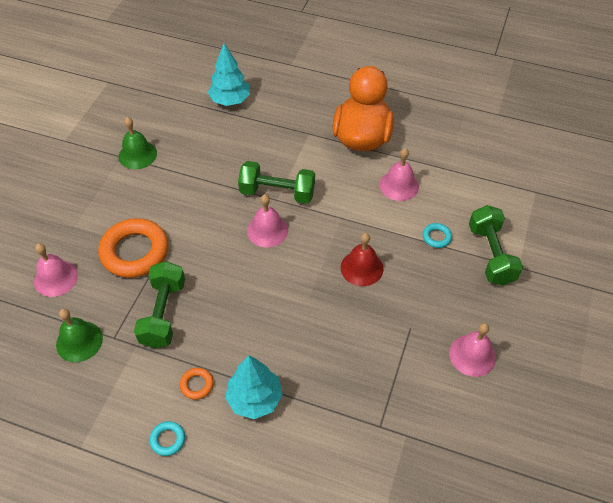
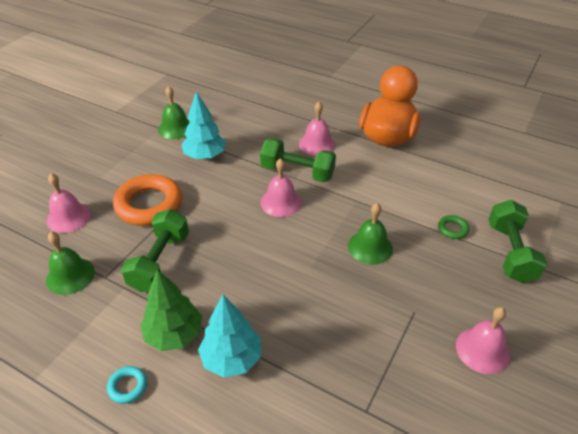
camera: 10 degrees right, 10 degrees down
orange ring [180,368,214,400] -> green tree [141,270,202,351]
turquoise tree [208,43,250,106] -> turquoise tree moved to [181,91,226,159]
red bell [341,233,383,286] -> green bell [348,203,393,265]
pink bell [379,148,419,201] -> pink bell moved to [299,102,335,156]
turquoise ring [423,223,452,248] -> green ring [438,215,469,239]

